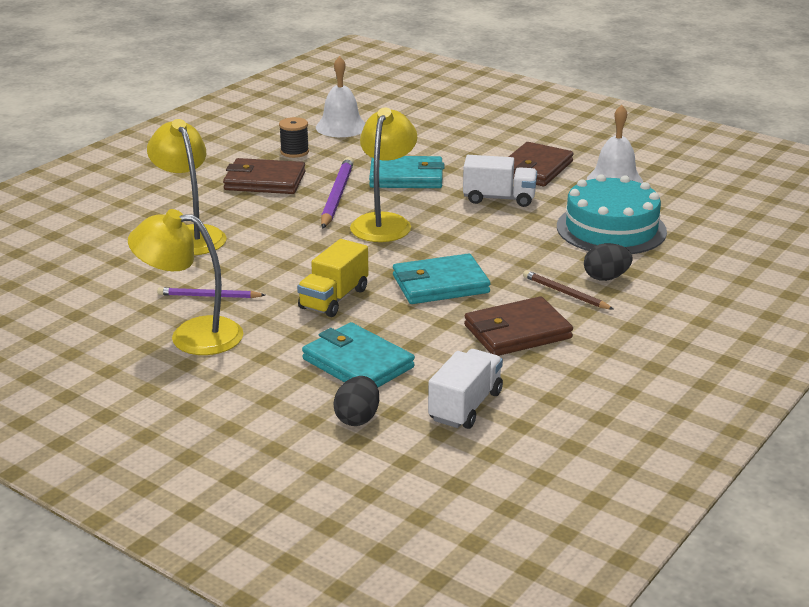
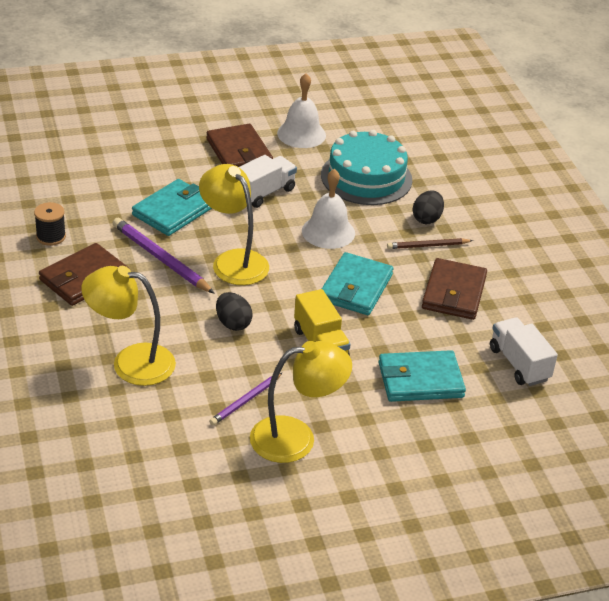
camera: 55 degrees left, 10 degrees up
yellow lamp [128,209,243,355] -> yellow lamp turned 150 degrees counterclockwise [250,341,352,463]
white bell [316,56,365,137] -> white bell moved to [302,169,355,249]
black egg [333,376,379,426] -> black egg moved to [216,292,253,331]

